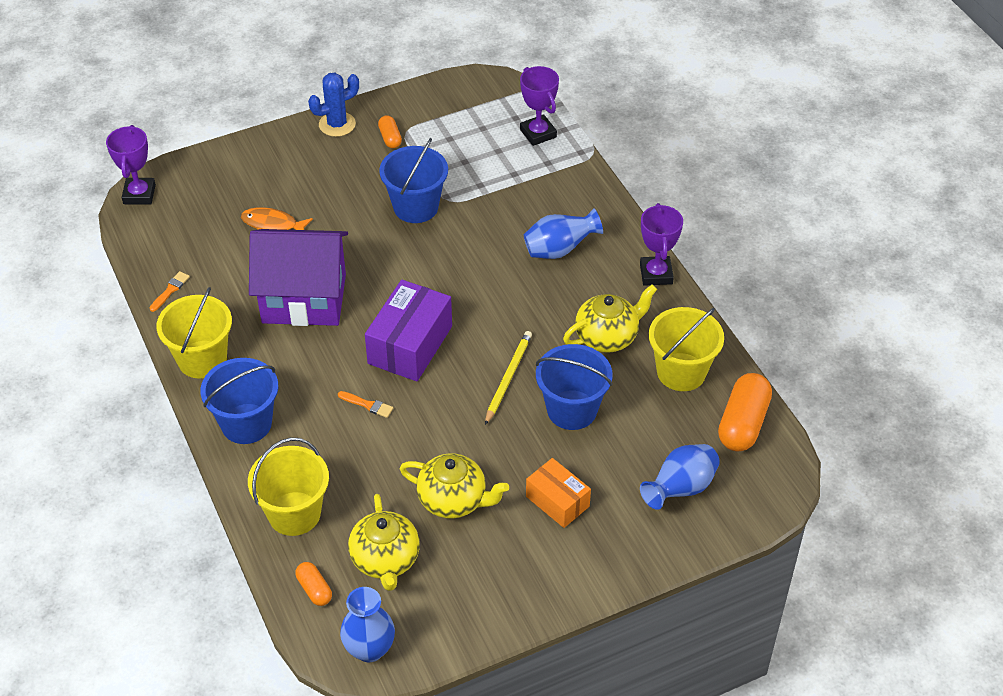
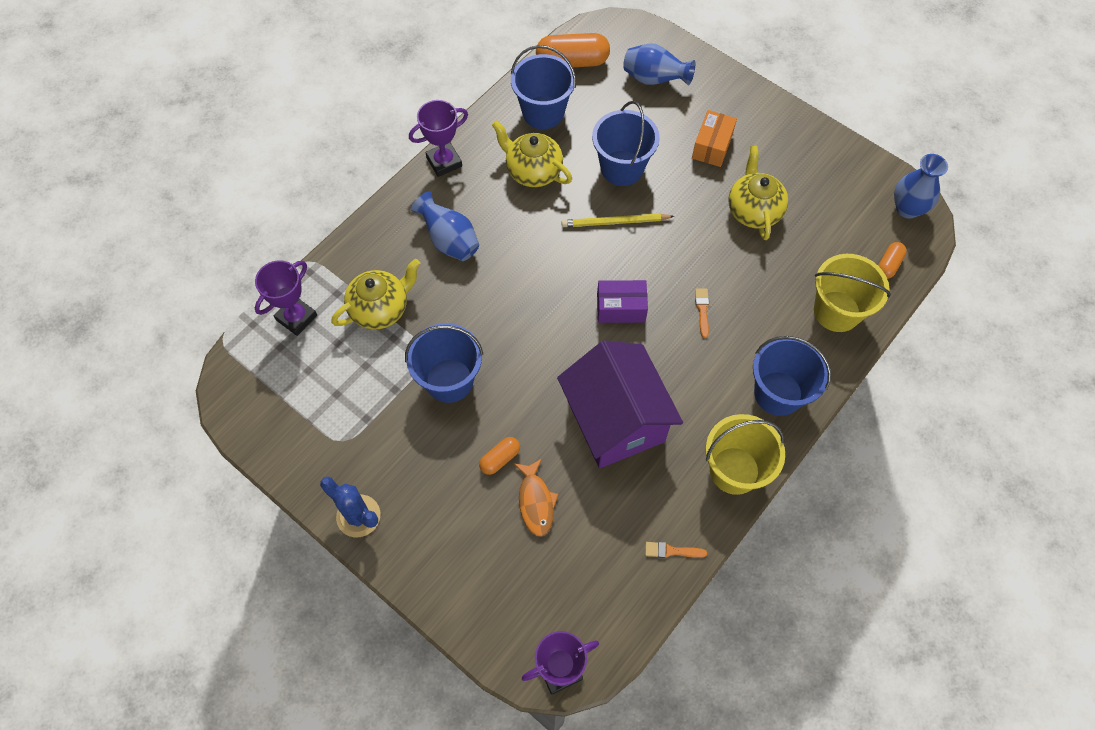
camera: 115 degrees left, 15 degrees up
yellow teapot [348,494,420,591] -> yellow teapot moved to [331,259,420,329]
purple box [365,280,452,381] -> purple box [597,280,648,323], size x0.62
orange capsule [378,115,402,148] -> orange capsule moved to [479,437,520,475]
yellow bucket [649,307,724,391] -> blue bucket [511,45,576,129]

